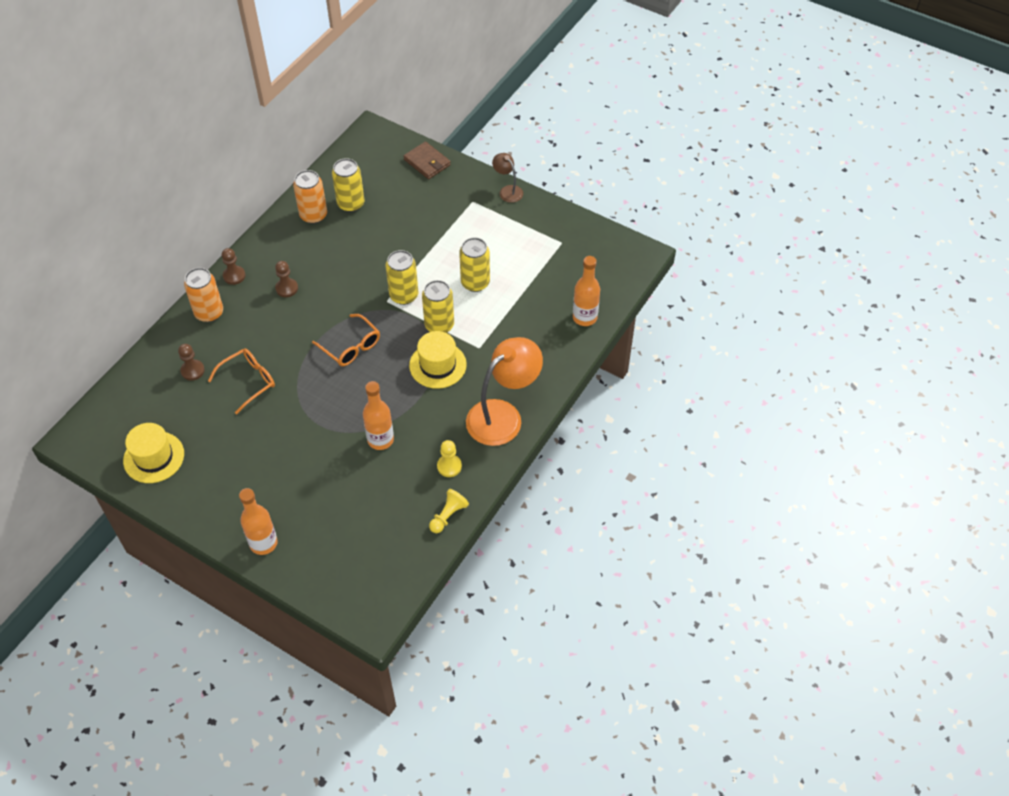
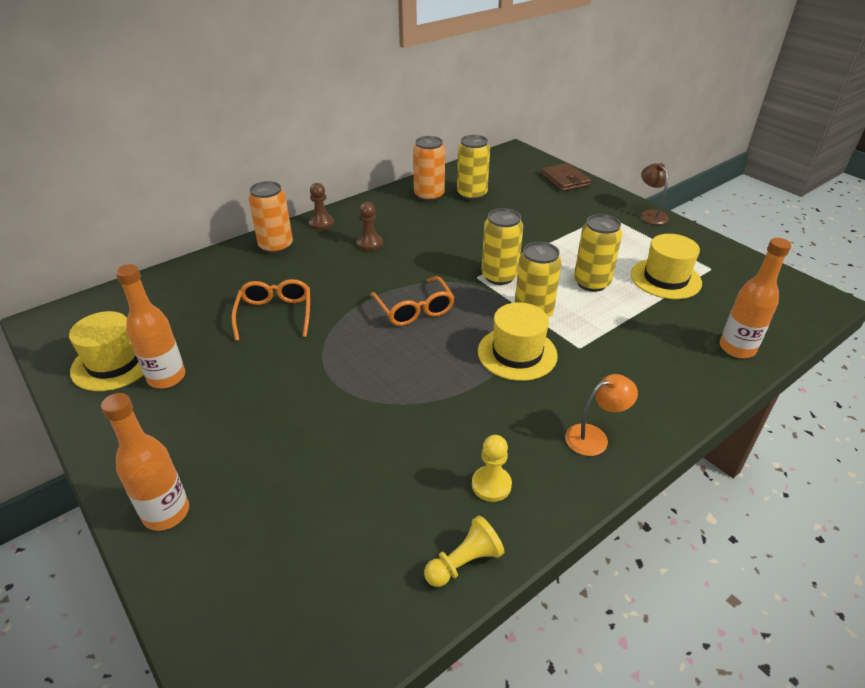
camera: 20 degrees right, 15 degrees down
brown pawn [178,344,205,381] -> none
orange glasses [208,349,275,414] -> orange glasses turned 75 degrees counterclockwise [232,279,310,341]
orange bottle [363,381,394,450] -> orange bottle moved to [116,264,185,388]
orange lamp [466,337,543,446] -> orange lamp [565,374,638,456], size x0.49
none -> yellow hat [631,234,702,299]

